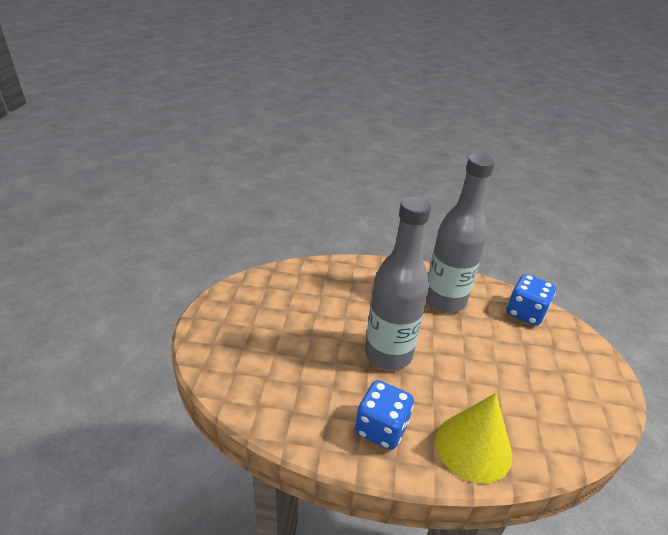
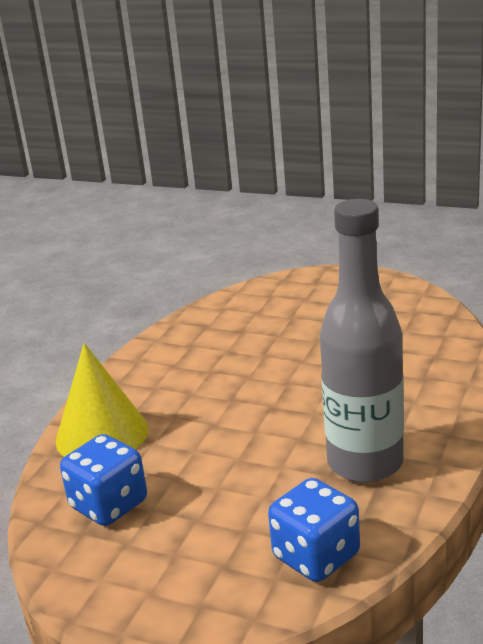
camera: 110 degrees right, 10 degrees down
blue dice [355,380,414,450] -> blue dice moved to [60,434,147,526]
grey bottle [365,196,431,370] -> none

